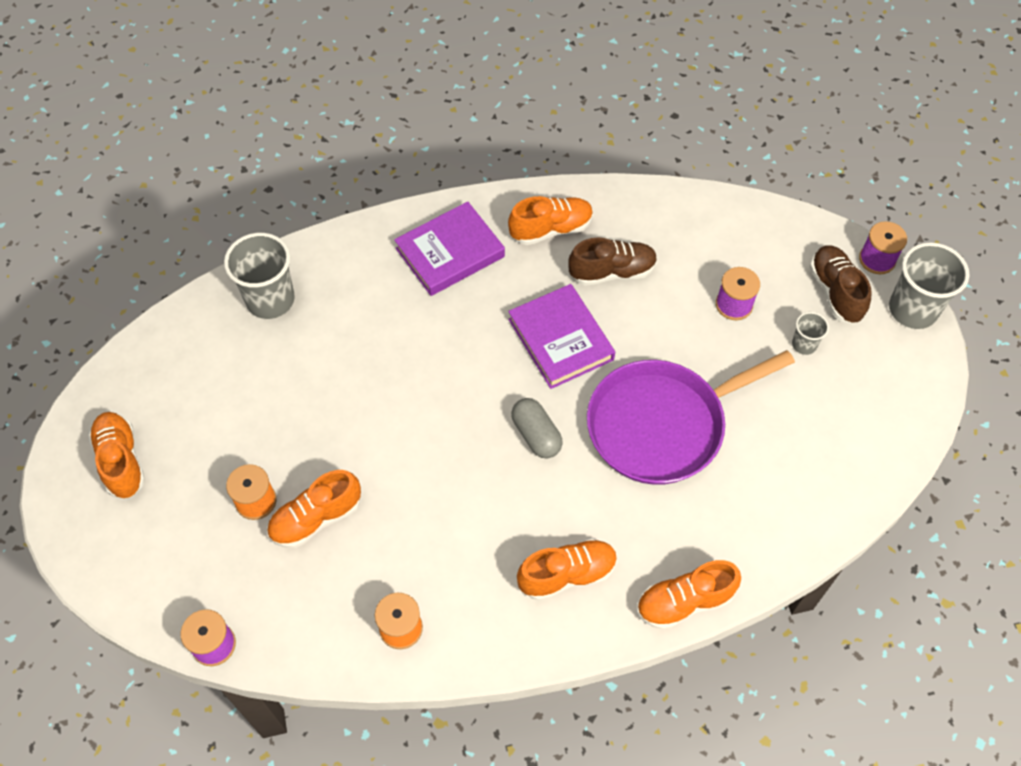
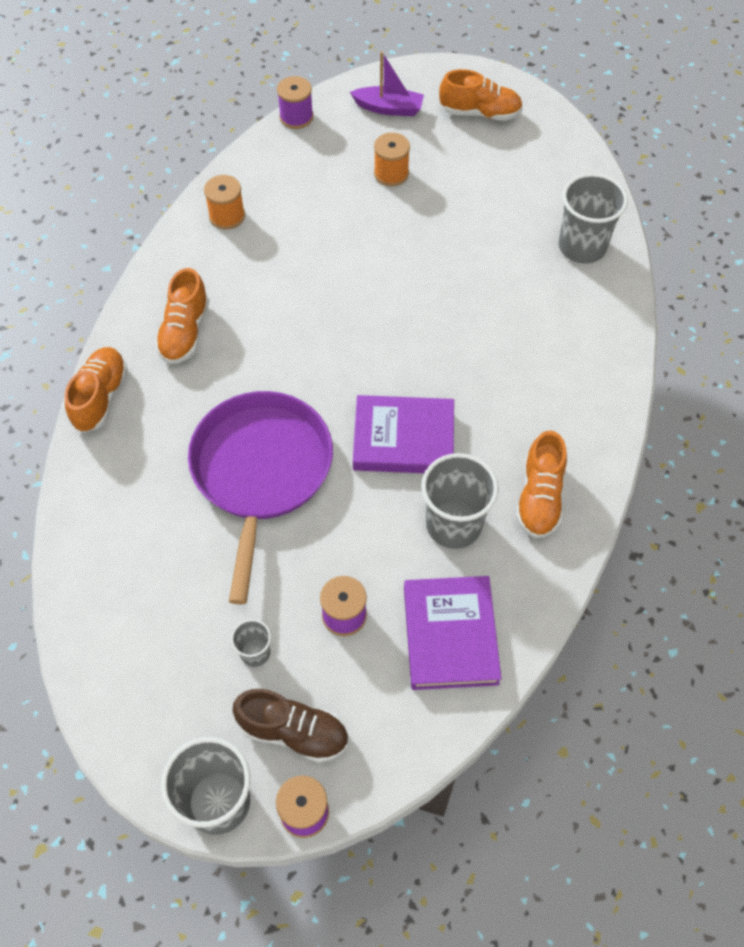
camera: 120 degrees right, 0 degrees up
orange shoe [267,470,361,548] -> none
purple book [394,202,505,296] -> purple book moved to [404,576,501,690]
grey capsule [511,398,563,458] -> none
brown shoe [568,237,657,286] -> grey cup [421,453,499,549]
none -> purple boat [350,52,424,116]

